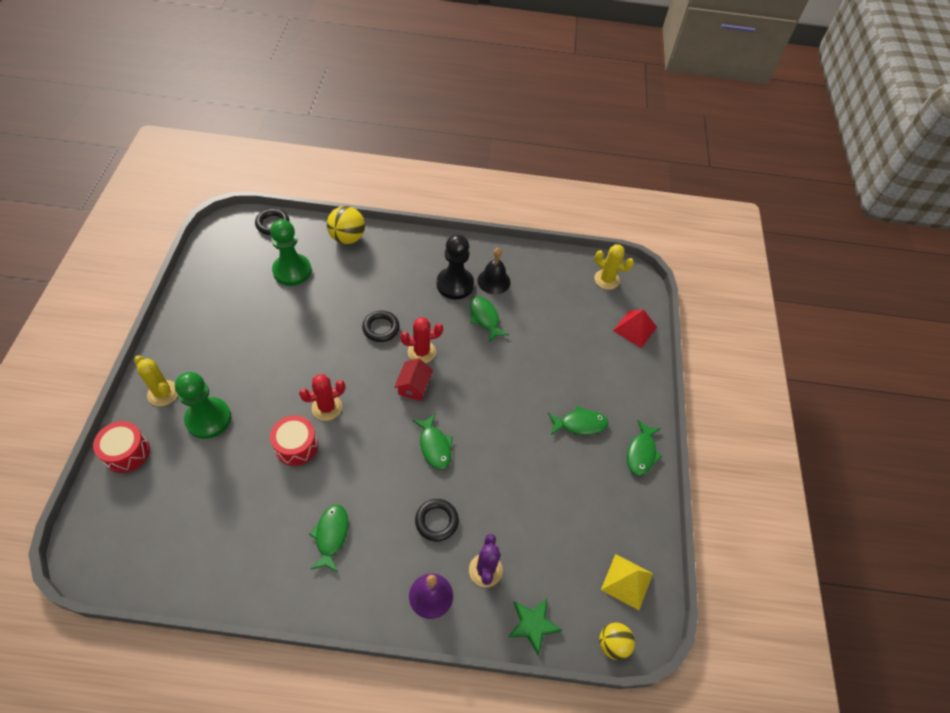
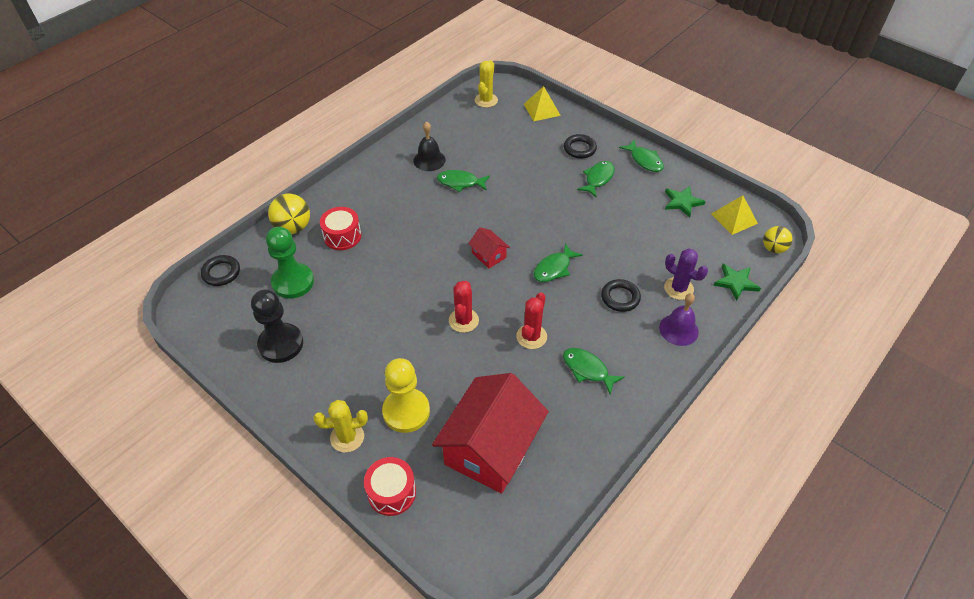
camera: 50 degrees left, 5 degrees down
green pawn [175,372,231,439] -> yellow pawn [382,358,430,433]
red drum [270,415,318,466] -> red drum moved to [320,207,361,250]
black ring [362,311,399,342] -> black ring moved to [564,134,597,159]
red cactus [400,317,443,363] -> red cactus moved to [516,292,547,349]
green fish [412,413,453,470] -> green fish turned 120 degrees clockwise [534,243,583,282]
black pawn [436,234,474,299] -> black pawn moved to [251,290,303,363]
yellow cactus [594,244,634,290] -> yellow cactus turned 45 degrees counterclockwise [475,60,498,108]
red pyramid [613,310,657,348] -> yellow pyramid [524,86,561,121]
none -> red house [432,373,549,494]
none -> green star [665,186,706,218]

